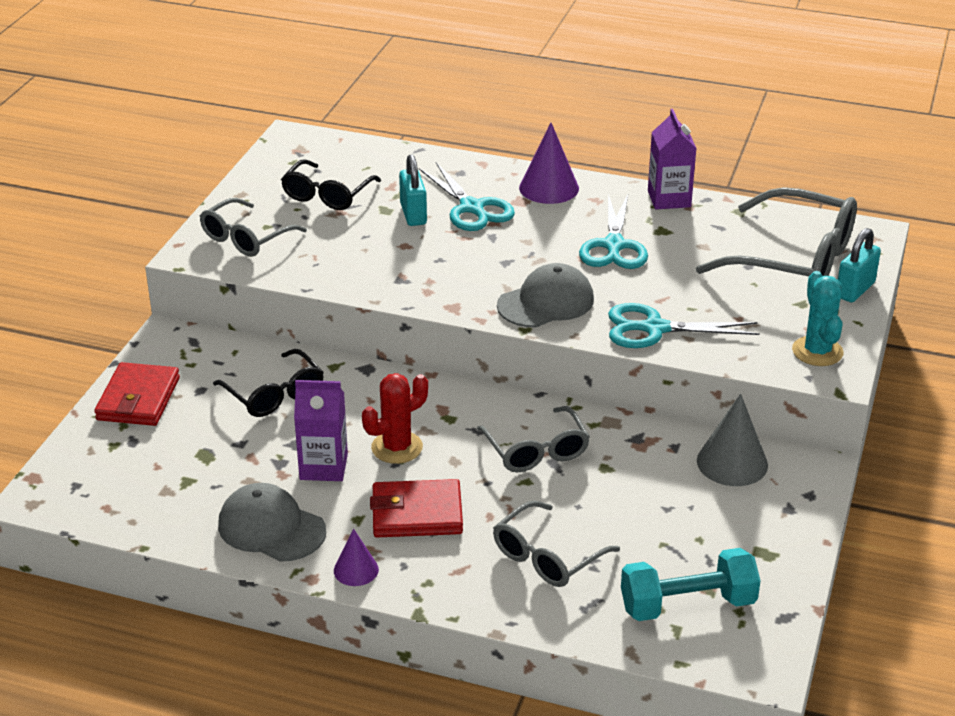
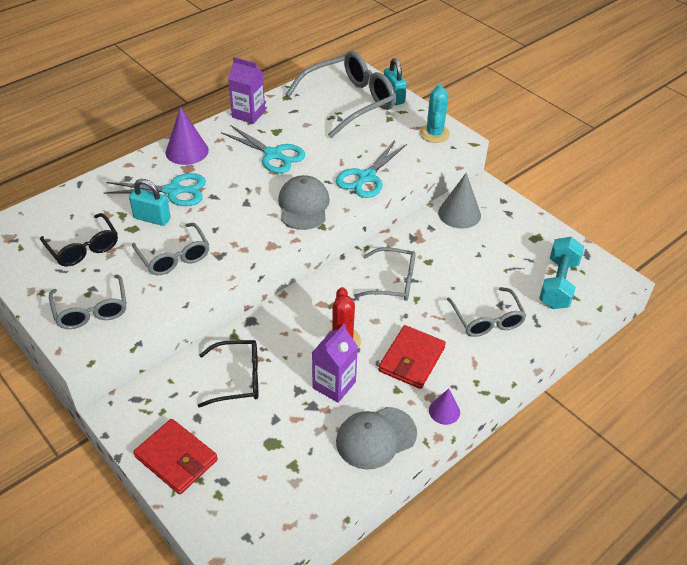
camera: 60 degrees left, 10 degrees up
turquoise cactus [792,271,844,366] -> turquoise cactus turned 75 degrees clockwise [420,84,450,143]
none -> grey glasses [132,223,209,275]

